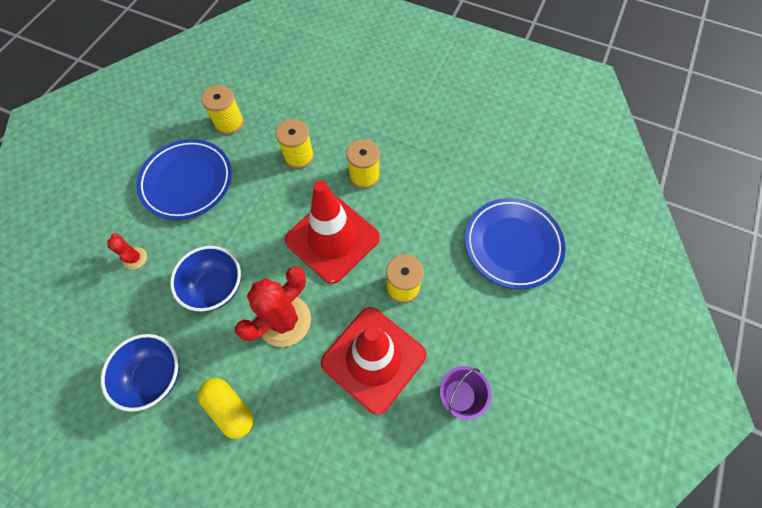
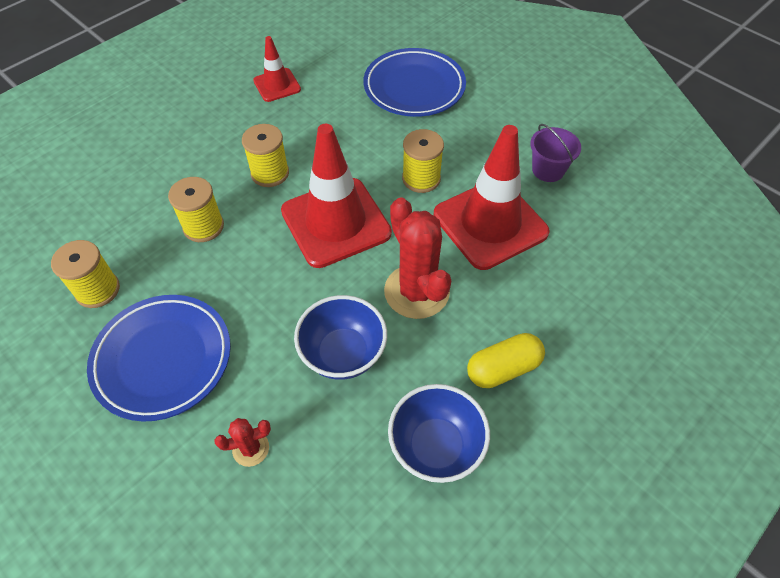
camera: 70 degrees left, 10 degrees down
none -> red traffic cone [253,36,301,102]

